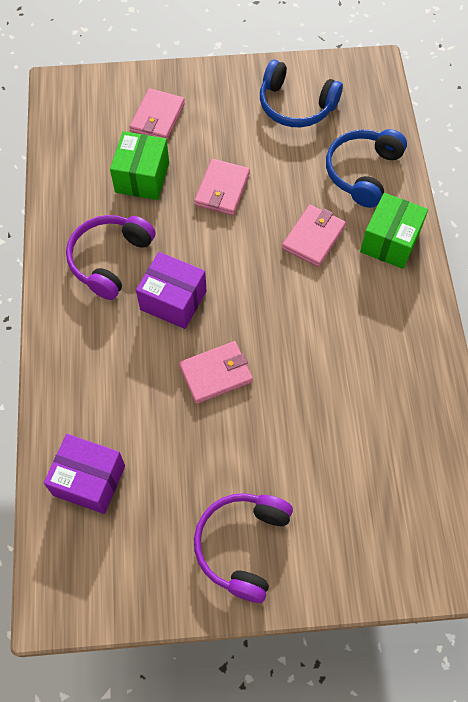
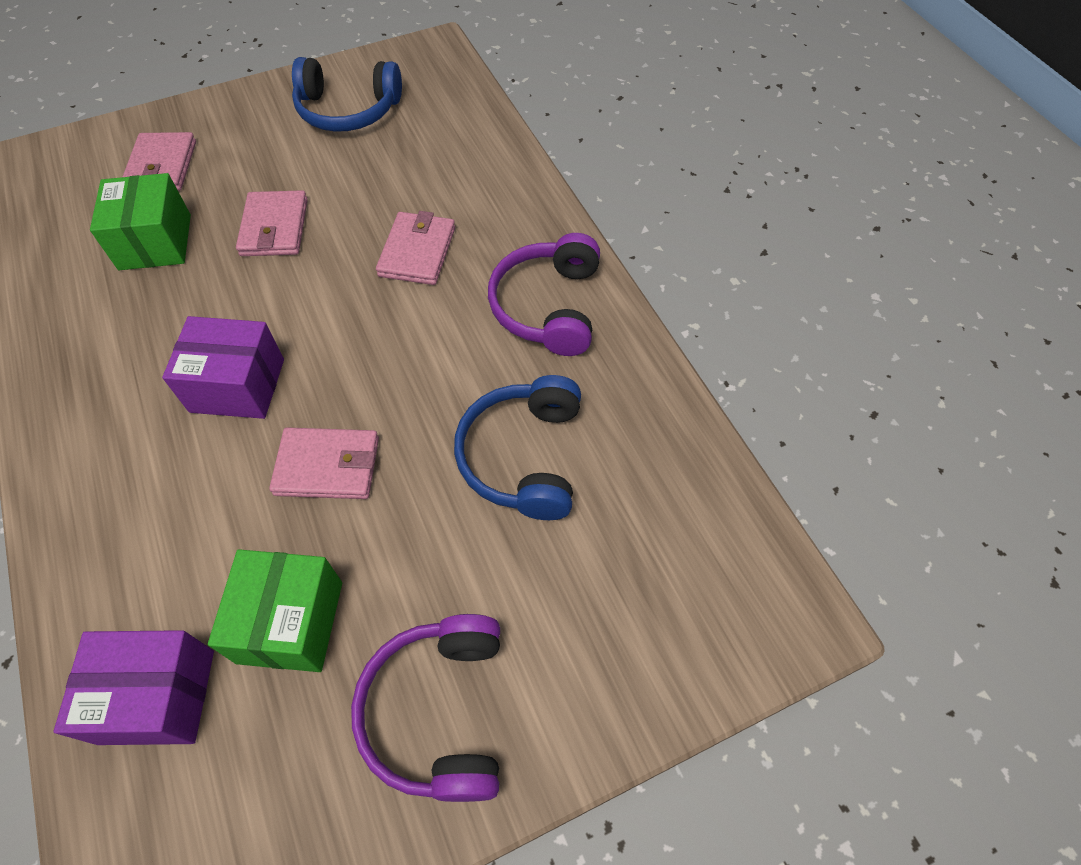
camera: 20 degrees left, 5 degrees down
purple headphones [66,215,156,300] -> purple headphones moved to [488,233,600,356]
pink wallet [179,341,253,404] -> pink wallet turned 45 degrees clockwise [269,427,379,499]
blue headphones [326,129,407,208] -> blue headphones moved to [454,375,581,520]
green box [360,193,428,269] -> green box moved to [208,549,342,672]

